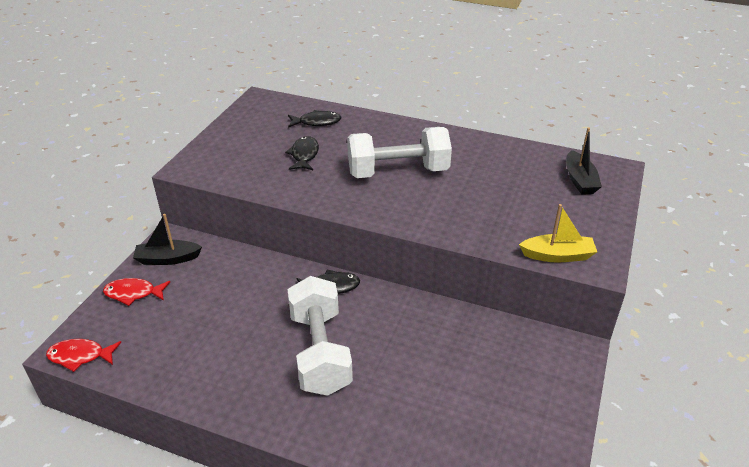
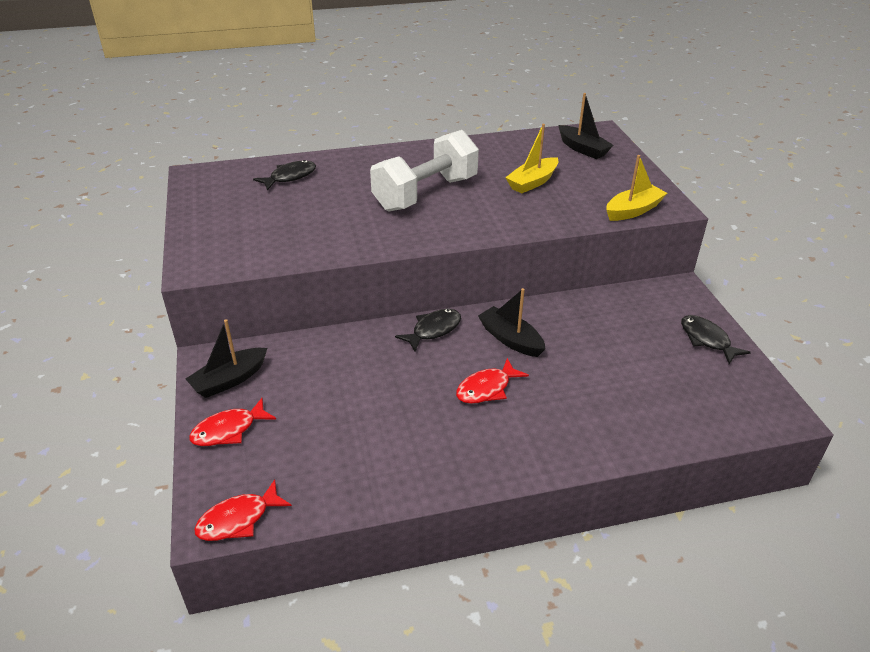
camera: 35 degrees left, 0 degrees up
black fish [285,136,319,170] -> black fish moved to [681,315,751,364]
white dumbbell [287,276,353,396] -> red fish [456,358,529,404]
none -> black boat [478,288,545,357]
none -> yellow boat [505,124,559,194]

